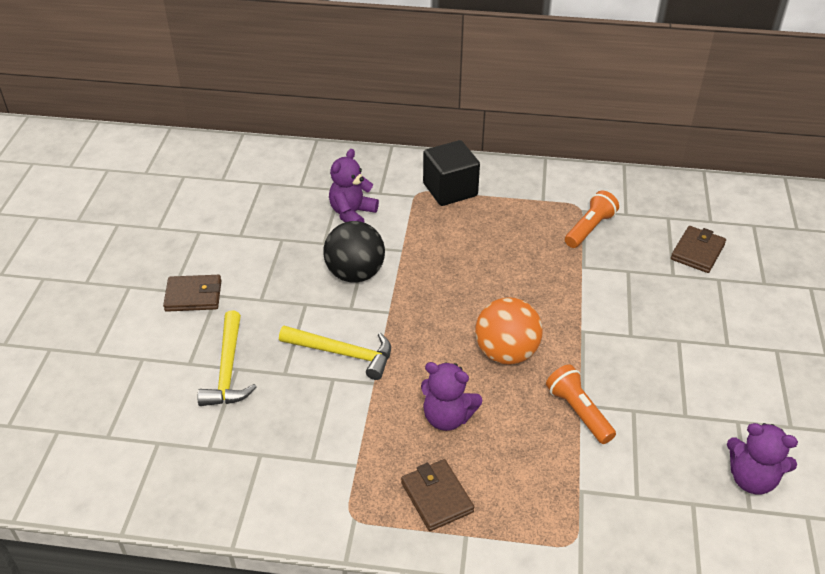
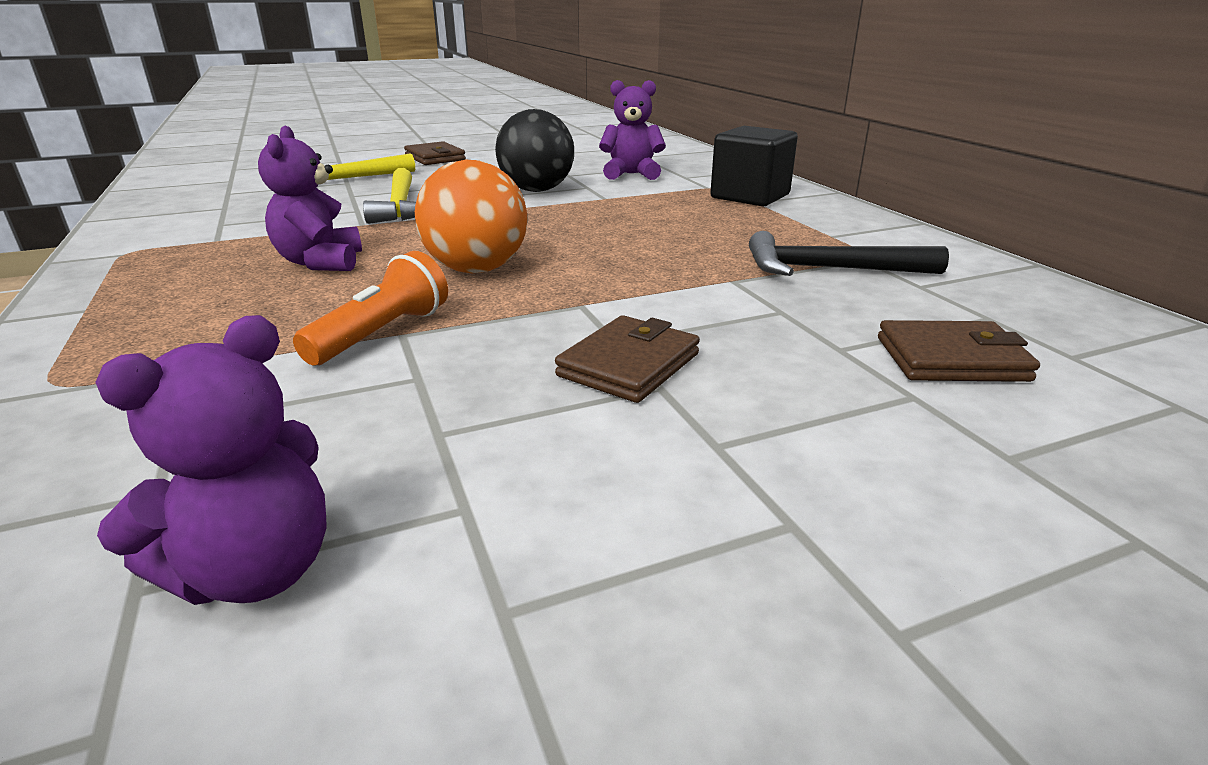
camera: 60 degrees right, 15 degrees down
brown wallet [401,459,474,531] -> brown wallet moved to [555,315,700,403]
orange flashlight [565,191,619,248] -> black hammer [749,231,949,276]
purple teddy bear [727,423,798,494] -> purple teddy bear turned 135 degrees counterclockwise [95,315,327,605]

